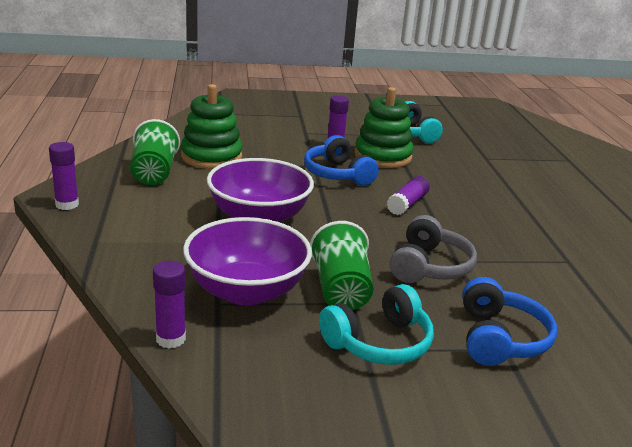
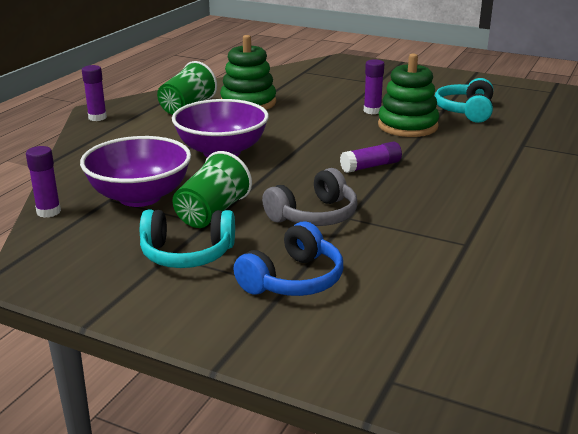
camera: 35 degrees right, 0 degrees up
blue headphones [304,135,379,186] -> none

